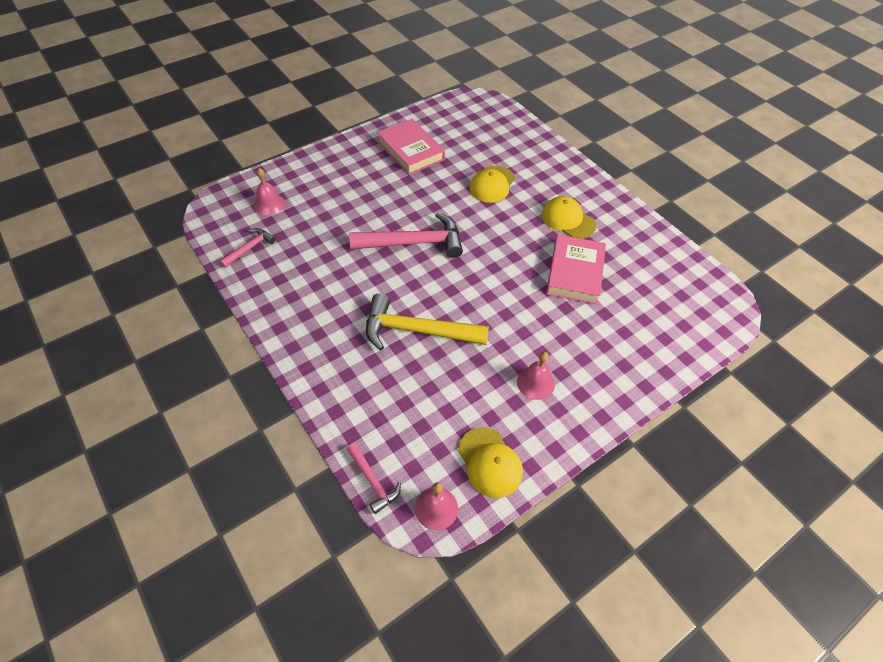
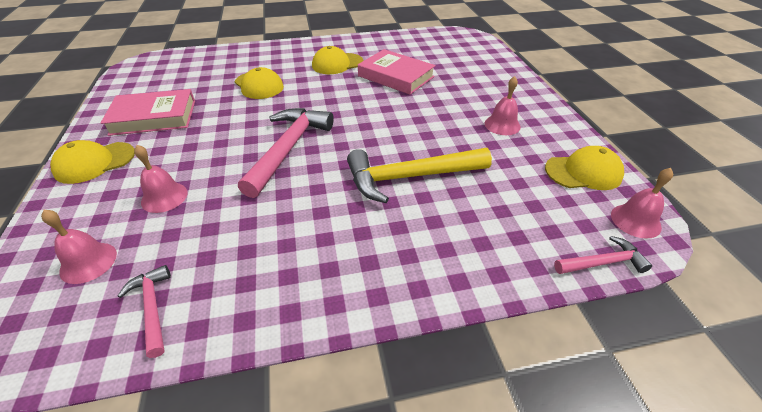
camera: 65 degrees left, 10 degrees down
yellow hammer [366,294,489,351] -> yellow hammer turned 45 degrees clockwise [347,148,492,203]
none -> yellow cap [50,140,135,184]
none -> pink bell [134,145,188,213]

